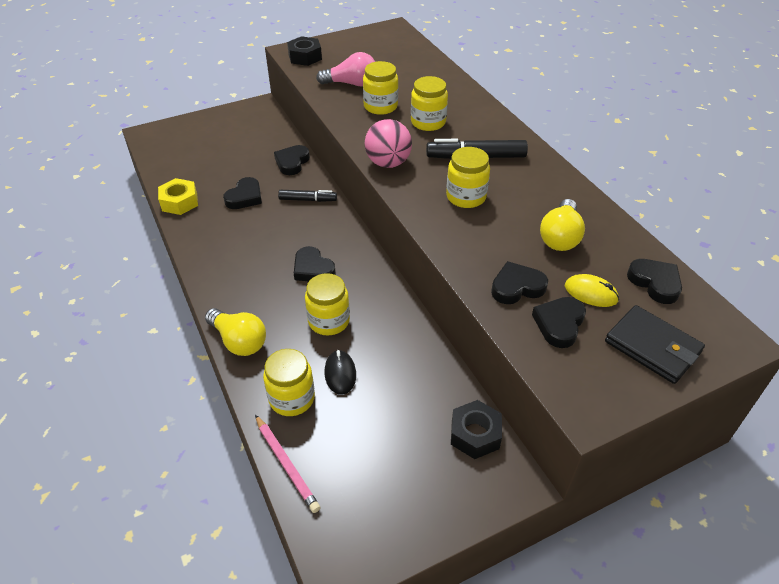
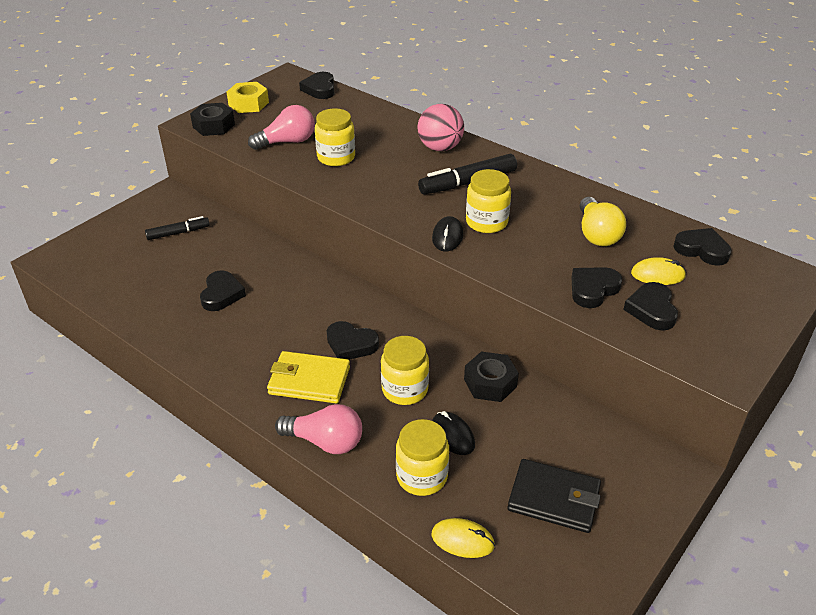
camera: 25 degrees left, 5 degrees down
yellow nut [158,178,198,215] -> yellow nut moved to [227,82,269,113]
yellow light bulb [205,308,266,356] -> pink light bulb [275,404,362,454]
pink pencil [255,415,321,513] -> yellow mouse [431,518,495,558]
black heart [274,145,310,175] -> black heart moved to [299,72,334,99]
black marker [278,190,337,202] -> black marker moved to [145,216,210,240]
pink ball [365,119,412,168] -> pink ball moved to [418,104,464,151]
yellow jar [411,76,448,131] -> none
black nut [451,400,502,459] -> black nut moved to [464,351,519,402]
black wallet [605,305,705,384] -> black wallet moved to [508,459,601,533]
none -> yellow wallet [267,351,350,403]
none -> black mouse [432,216,463,252]

